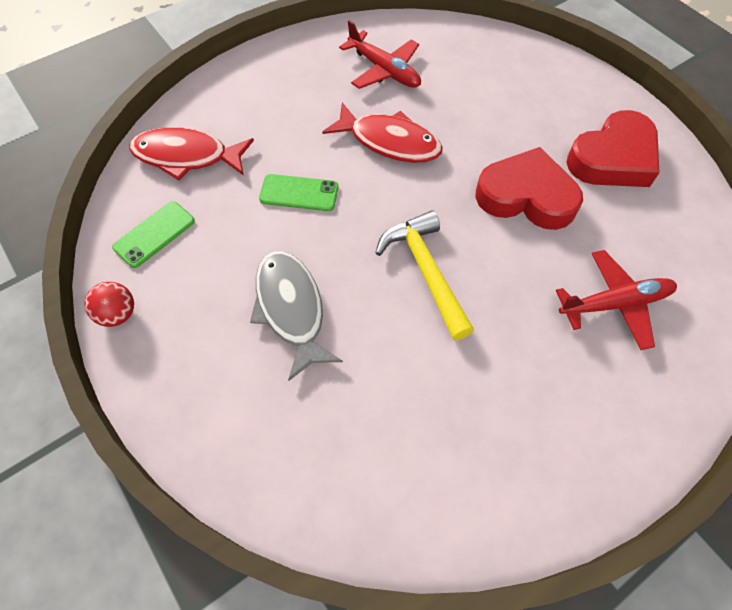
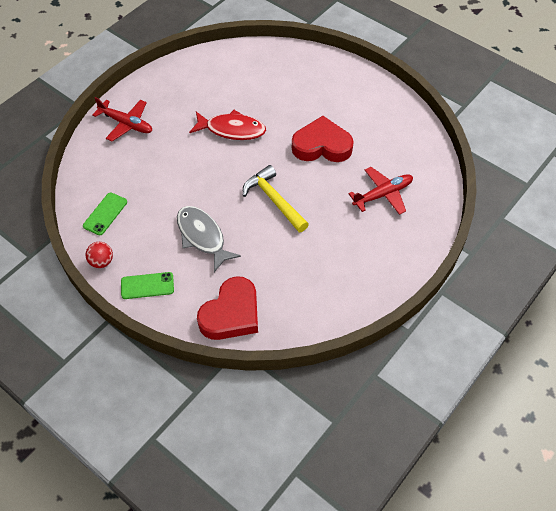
camera: 15 degrees left, 5 degrees down
red fish [129,127,254,180] -> none
green phone [259,174,338,211] -> green phone moved to [121,272,174,299]
red plane [339,20,421,89] -> red plane moved to [92,97,152,141]
red heart [566,110,660,187] -> red heart moved to [197,276,258,340]

